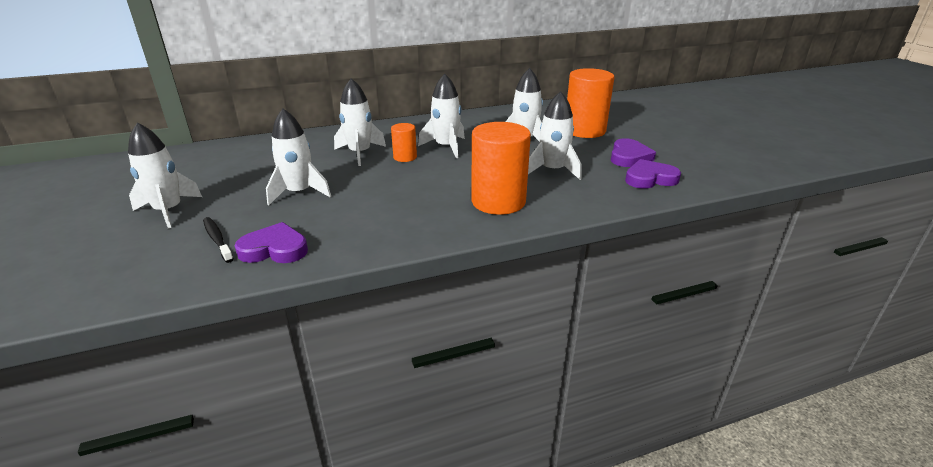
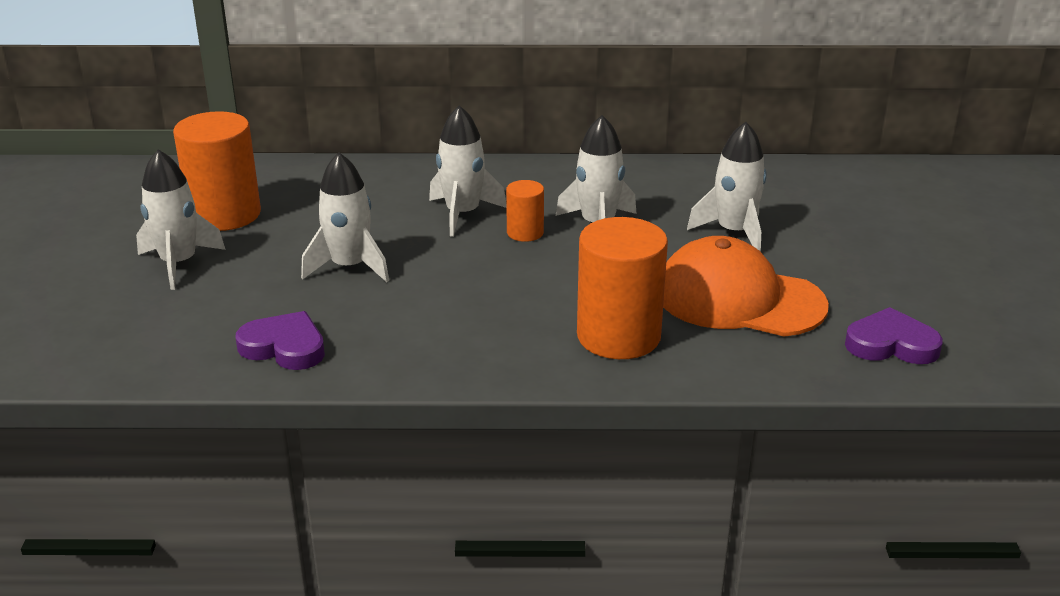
camera: 20 degrees right, 0 degrees up
black toothbrush [203,217,234,263] -> none
white rocket [528,91,582,180] -> orange cap [663,236,829,337]
orange cylinder [567,68,614,138] -> orange cylinder moved to [173,111,261,231]
purple heart [611,138,656,167] -> none

